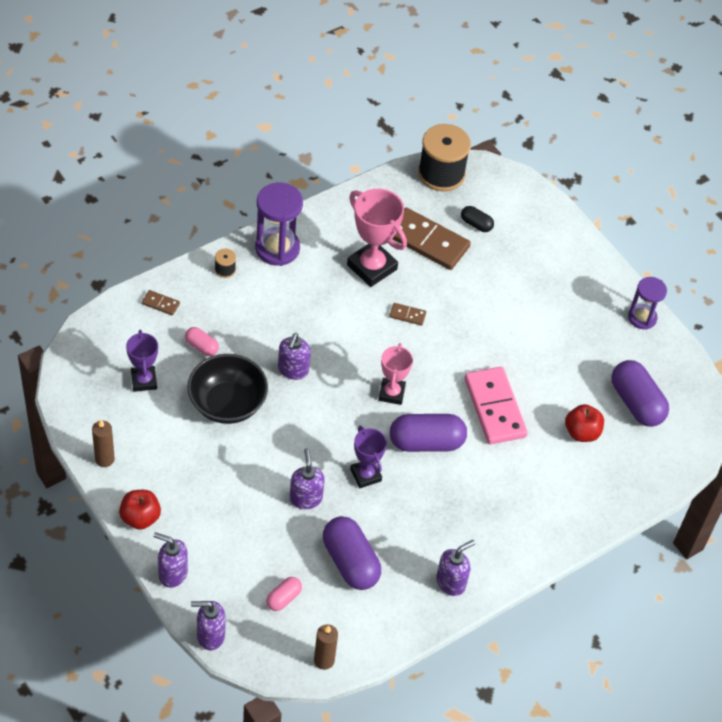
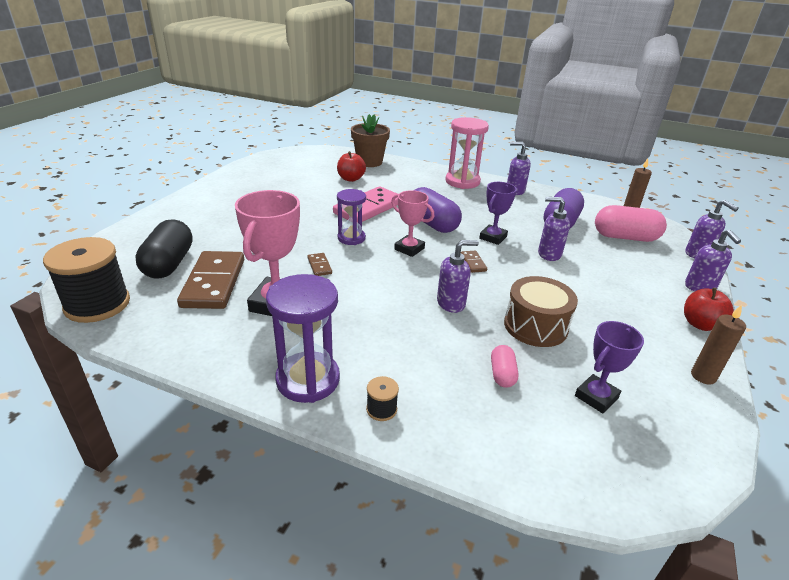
camera: 120 degrees left, 20 degrees down
brown domino [142,290,180,315] -> brown domino moved to [461,251,487,273]
black bowl [187,354,268,424] -> brown drum [504,276,578,347]
pink capsule [266,577,302,611] -> pink capsule [595,205,667,242], size x1.95
purple soap dispenser [290,448,325,509] -> purple soap dispenser turned 60 degrees clockwise [538,197,570,261]
pink trophy [379,343,413,405] -> pink trophy turned 60 degrees clockwise [391,190,434,257]
black capsule [461,206,494,232] -> black capsule [135,220,193,279], size x1.95
purple capsule [611,360,669,427] -> none
purple hourglass [628,277,667,329] -> purple hourglass moved to [337,189,366,245]
none -> brown flower pot [351,114,390,167]
none -> pink hourglass [445,117,489,189]

